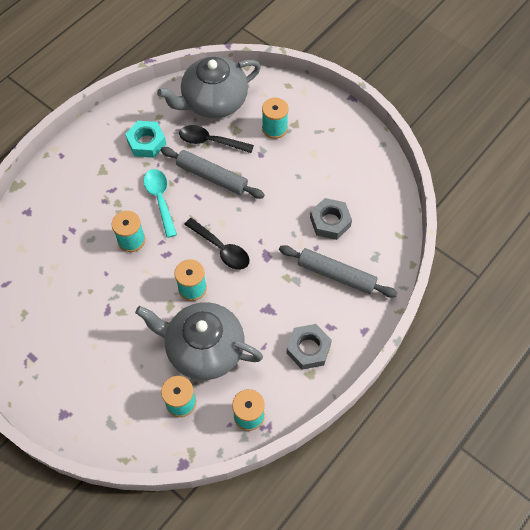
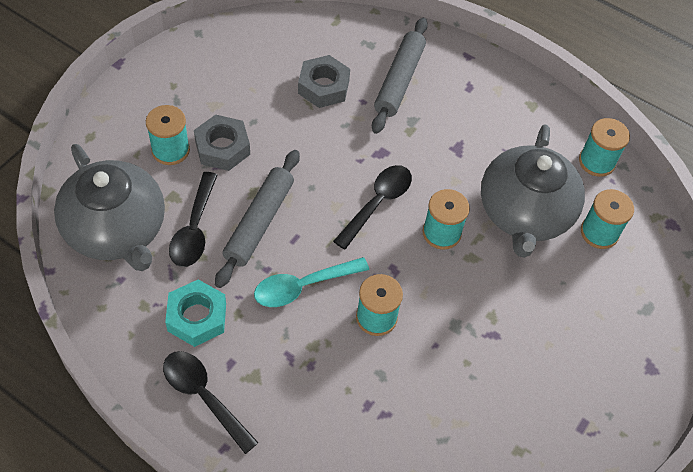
camera: 100 degrees left, 5 degrees down
grey nut [287,324,332,370] -> grey nut moved to [194,114,250,171]
none -> black spoon [163,351,259,454]

